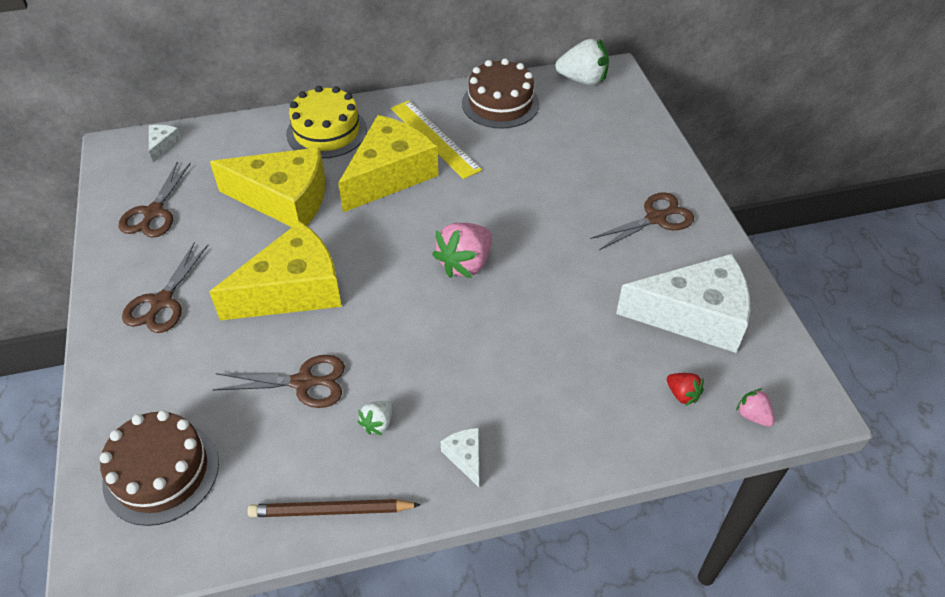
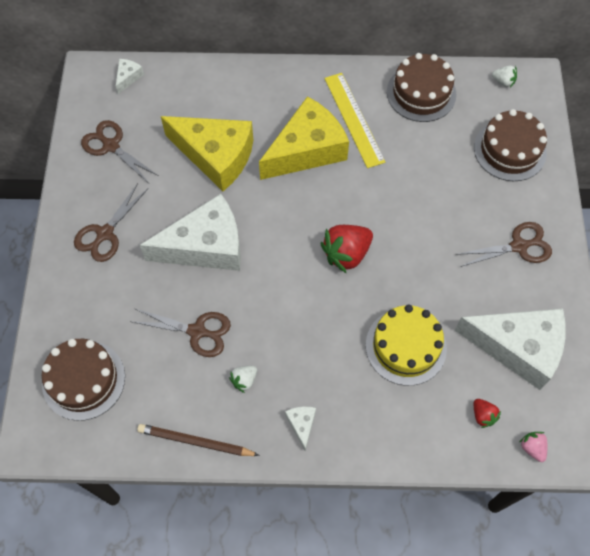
camera: 15 degrees right, 15 degrees up
brown scissors [119,162,191,238] -> brown scissors turned 105 degrees clockwise [81,120,158,182]
yellow cheese [209,221,342,320] -> white cheese [140,194,241,271]
yellow cake [286,86,367,158] -> yellow cake moved to [366,305,447,386]
pink strawberry [432,223,492,278] -> red strawberry [321,225,373,273]
white strawberry [555,39,609,85] -> white strawberry [492,66,517,87], size x0.51
none -> brown cake [474,109,547,181]

